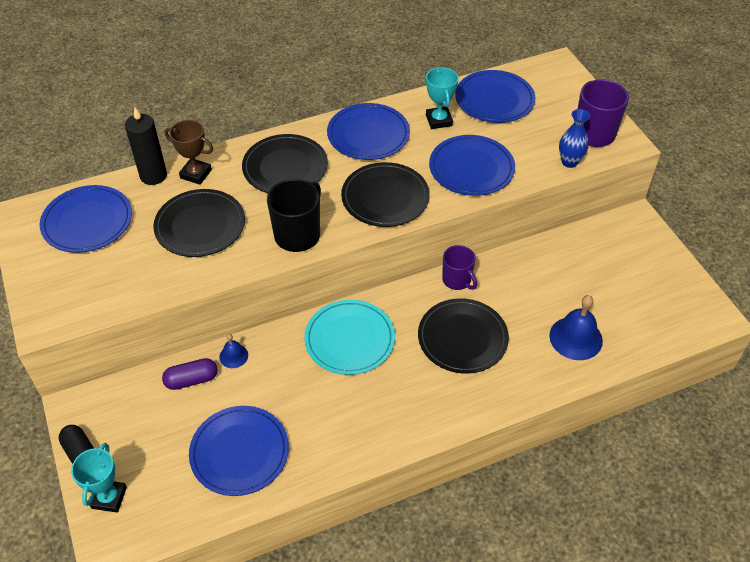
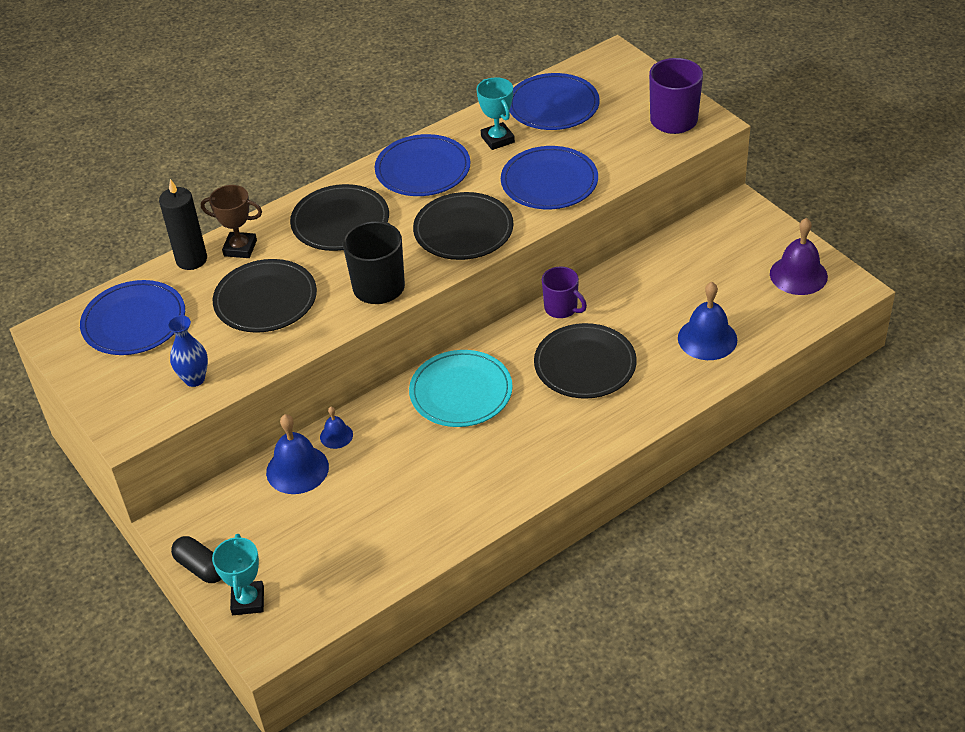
camera: 10 degrees left, 5 degrees down
purple capsule [162,358,218,390] -> blue bell [266,414,329,494]
blue plate [189,406,289,496] -> none
blue vase [559,109,590,168] -> blue vase moved to [167,315,208,387]
none -> purple bell [770,218,828,295]

